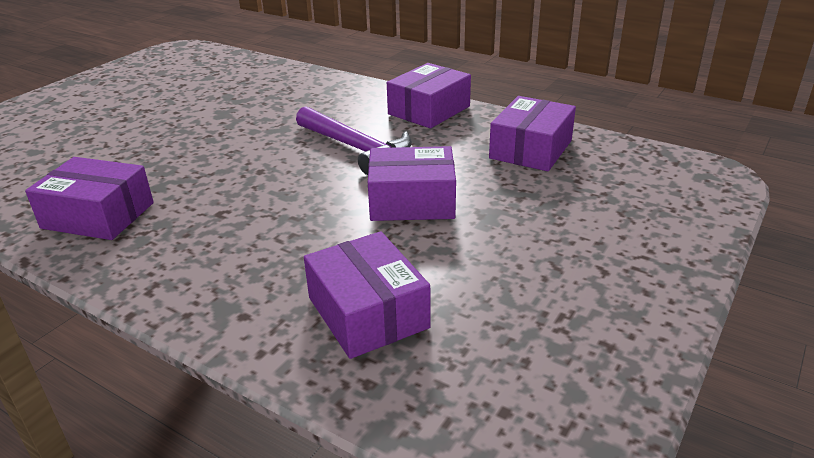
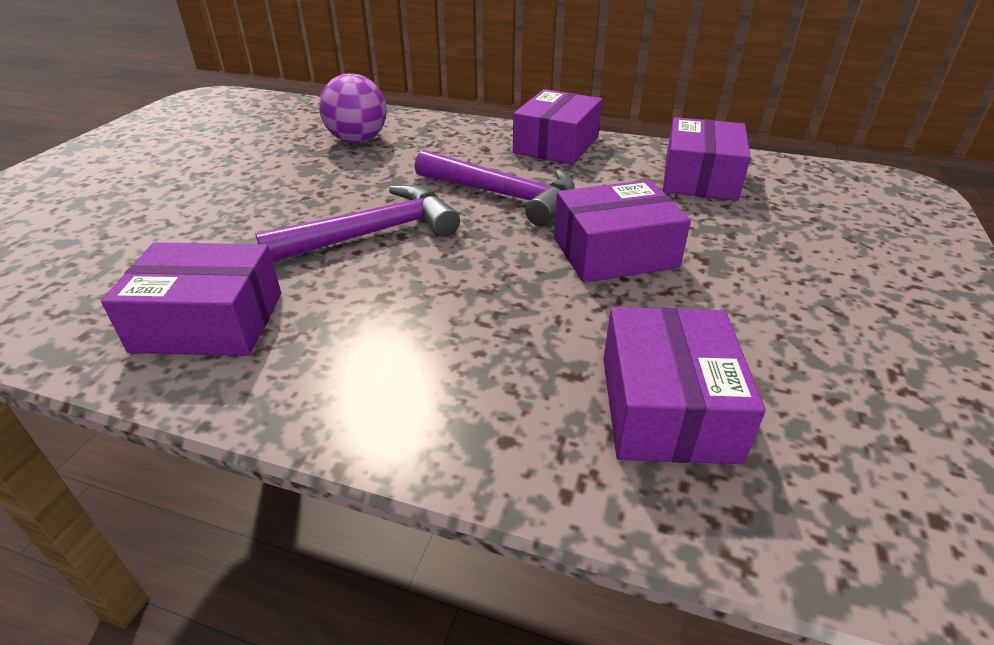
camera: 15 degrees left, 5 degrees up
purple box [304,231,431,359] -> purple box turned 45 degrees clockwise [603,307,766,464]
none -> purple hammer [255,185,460,262]
none -> purple ball [319,73,387,143]

